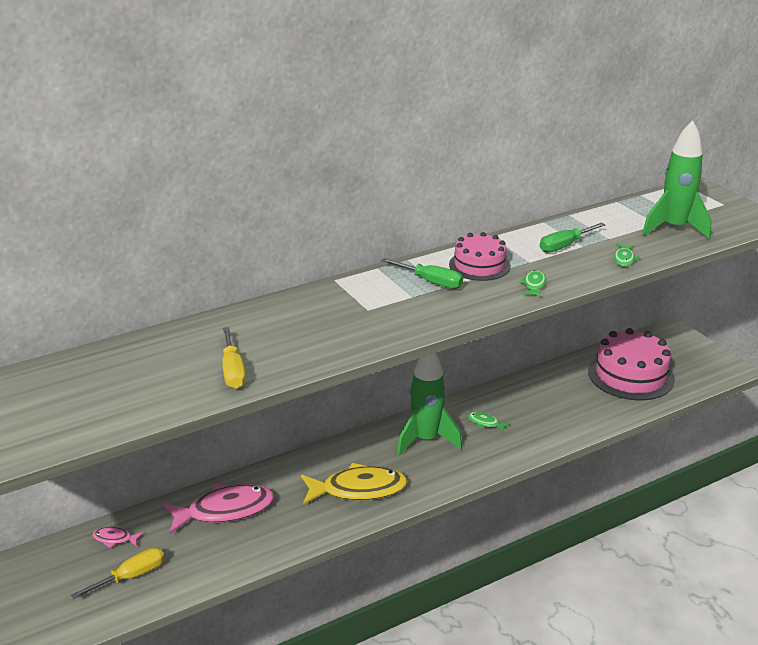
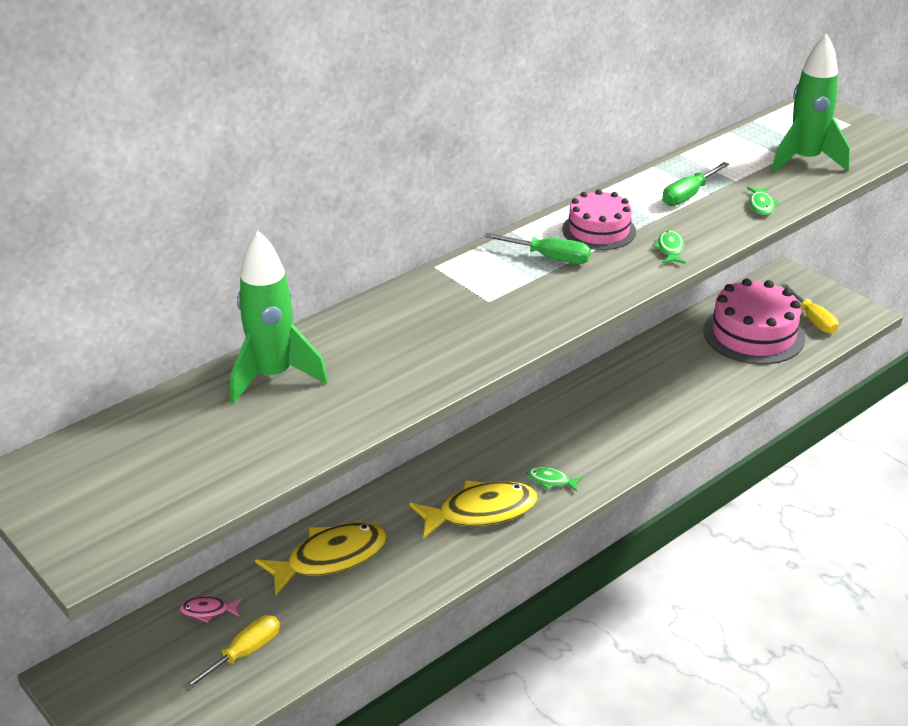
camera: 10 degrees left, 5 degrees up
pink fish [163,484,274,534] -> yellow fish [255,522,387,596]
yellow screwdriver [223,327,246,389] -> yellow screwdriver moved to [781,283,838,334]
green rocket [397,353,462,456] -> green rocket moved to [230,231,328,404]
green fish [468,412,511,433] -> green fish moved to [527,467,583,492]

